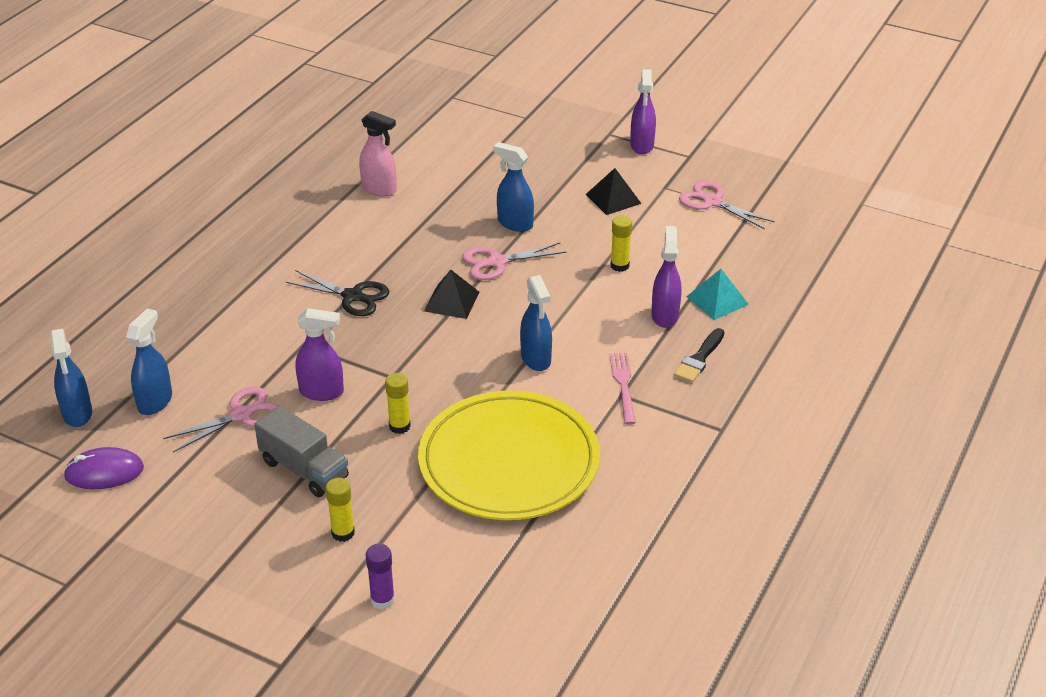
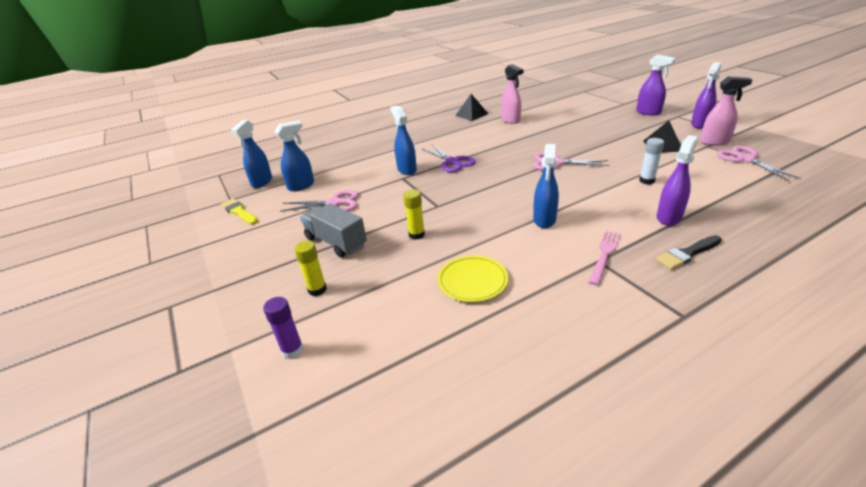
camera: 35 degrees right, 5 degrees down
purple mouse [63,447,144,489] -> yellow brush [221,199,258,224]
grey truck [254,406,349,497] -> grey truck turned 150 degrees clockwise [300,203,367,257]
black scissors [286,270,389,316] -> purple scissors [422,145,476,172]
purple spray bottle [296,308,344,401] -> purple spray bottle moved to [636,54,676,115]
yellow plate [418,391,600,520] -> yellow plate [437,256,508,302], size x0.45
black pyramid [424,270,479,319] -> black pyramid moved to [455,94,488,121]
blue spray bottle [493,142,534,232] -> blue spray bottle moved to [390,105,417,175]
yellow glue stick [611,216,632,272] -> white glue stick [639,138,664,184]
turquoise pyramid [686,269,749,320] -> none
none -> pink spray bottle [700,76,753,146]

